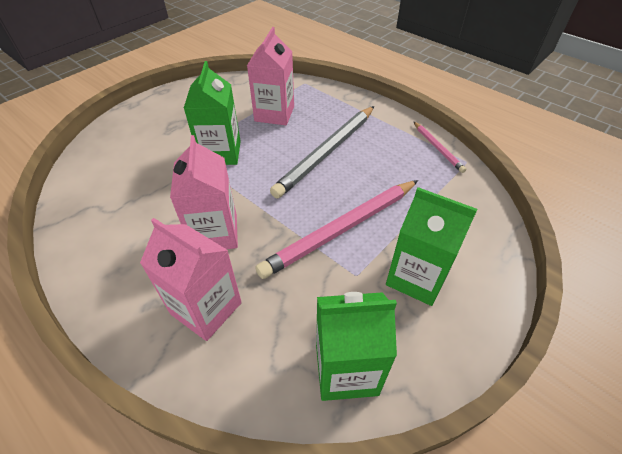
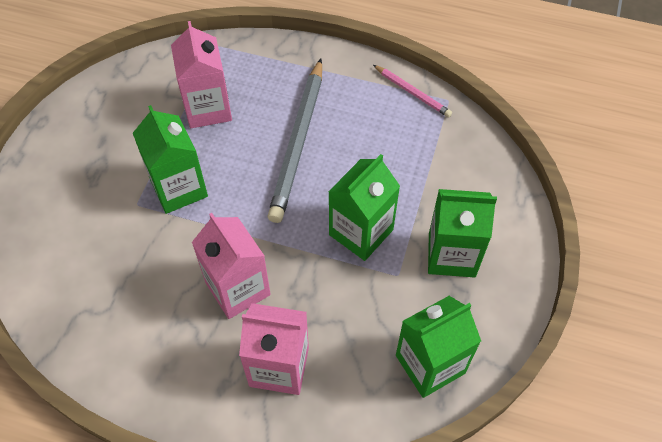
camera: 25 degrees left, 10 degrees up
pink pencil [255,180,418,279] -> green carton [328,154,400,261]

